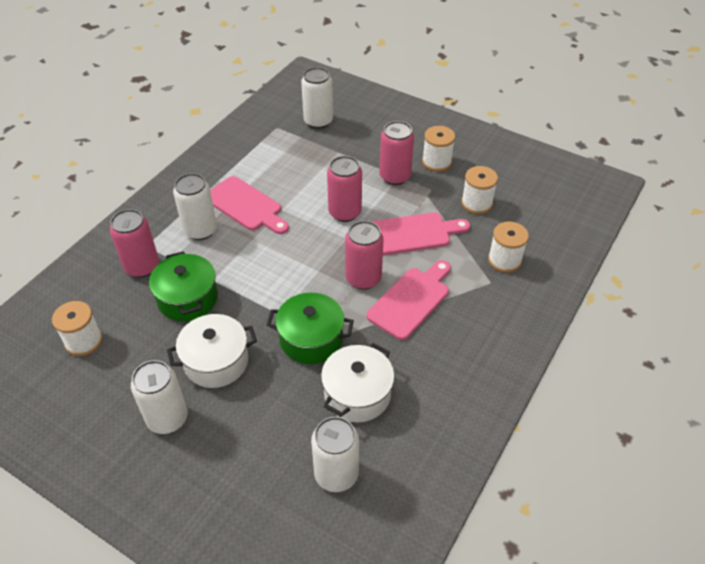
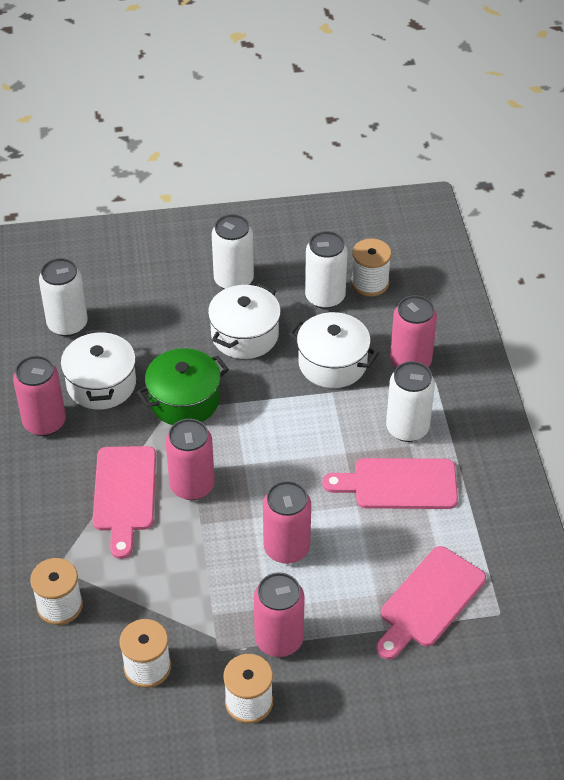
camera: 140 degrees right, 0 degrees up
green pot [149,251,218,322] -> white pot [289,312,379,388]
white can [301,67,333,129] -> white can moved to [305,231,348,309]
pink cutting board [371,213,470,255] -> pink cutting board moved to [376,546,486,660]
none -> pink can [13,356,66,436]

